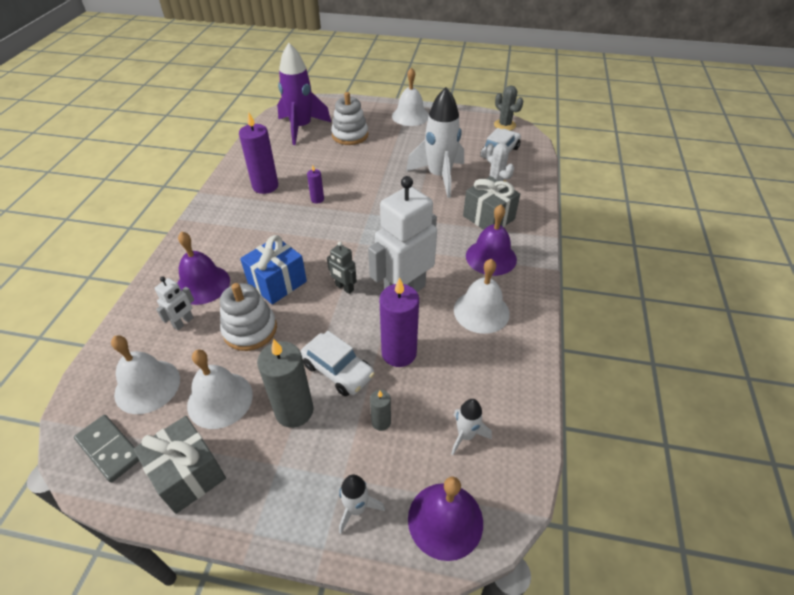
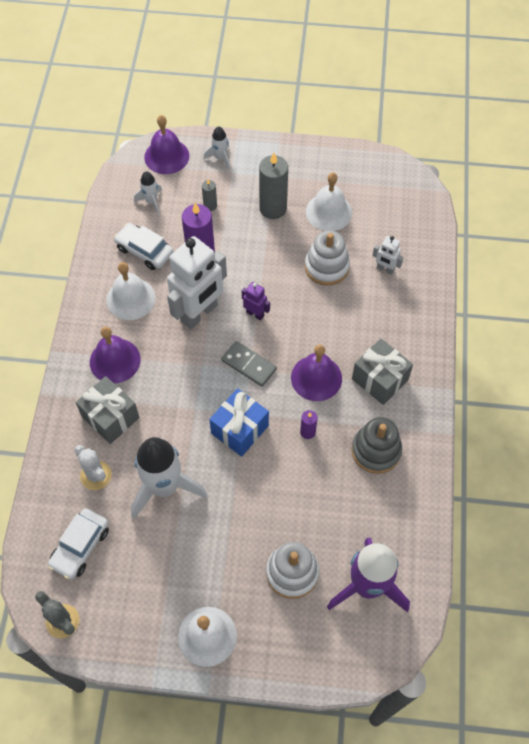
camera: 175 degrees right, 15 degrees up
grey domino [74,415,139,483] -> grey domino moved to [221,341,277,387]
white bell [111,335,180,414] -> none
grey gift [133,416,226,514] -> grey gift moved to [352,338,413,405]
white robot [154,277,194,330] -> white robot turned 90 degrees counterclockwise [372,236,403,275]
purple bell [178,231,230,305] -> purple bell moved to [291,344,342,401]
purple candle [239,112,278,194] -> grey stacking toy [352,417,402,474]
blue gift [240,235,307,304] -> blue gift moved to [209,388,269,457]
white car [301,331,375,396] -> white car moved to [114,223,173,270]
grey robot [327,242,357,294] -> purple robot [242,282,270,321]

